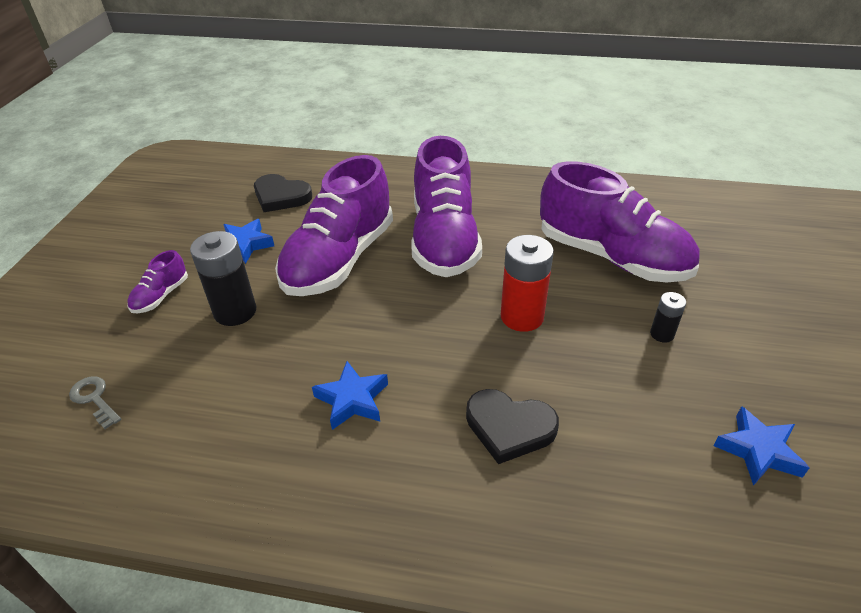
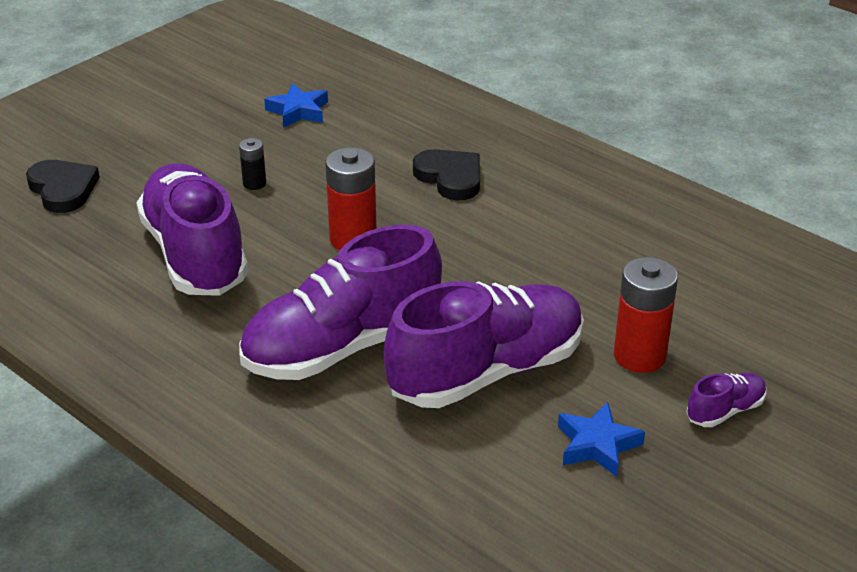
camera: 150 degrees left, 5 degrees down
grey key [69,376,121,429] -> none
black battery [190,231,257,326] -> red battery [614,257,678,373]
black heart [254,174,312,212] -> black heart moved to [26,160,100,213]
blue star [312,361,388,430] -> none
purple shoe [411,136,482,277] -> purple shoe turned 150 degrees counterclockwise [239,225,442,380]

